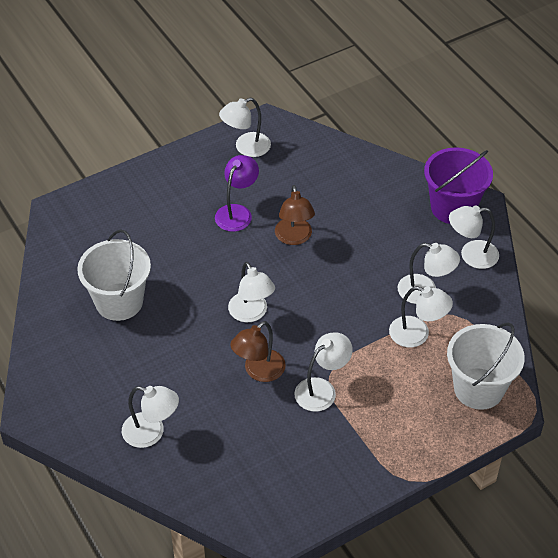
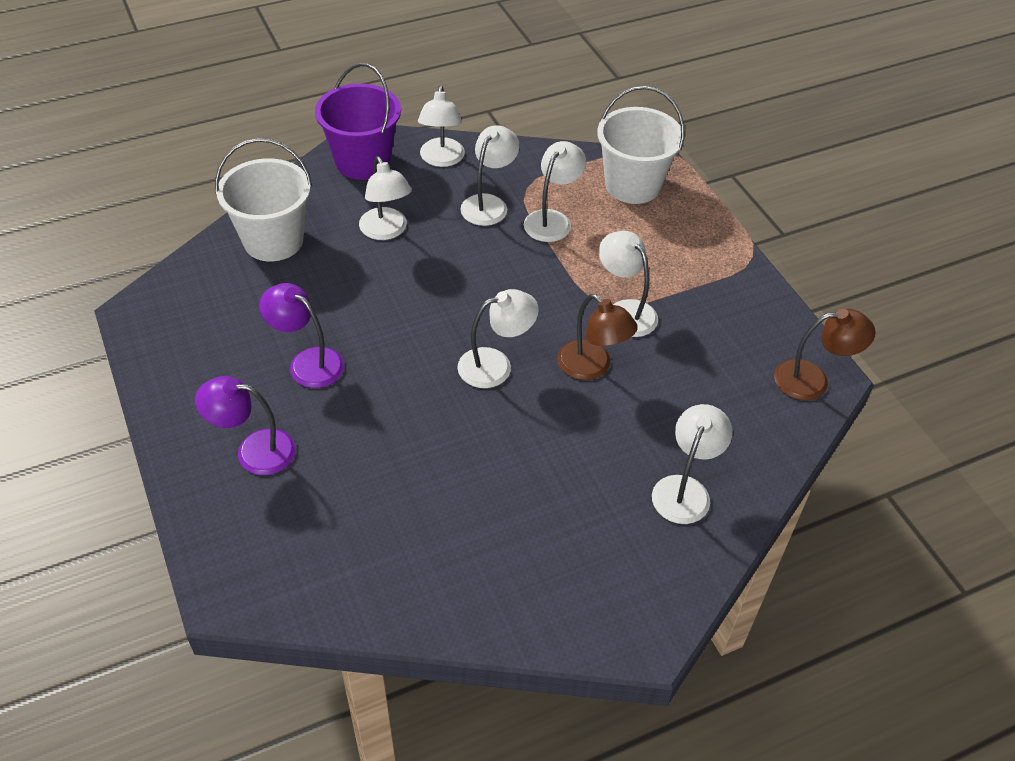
camera: 85 degrees left, 0 degrees up
white bucket [77,229,151,321] -> white bucket moved to [215,138,312,262]
white lamp [219,98,271,157] -> white lamp moved to [359,156,412,240]
brown lamp [275,185,315,245] -> brown lamp moved to [774,309,876,401]
none -> purple lamp [195,376,296,475]

